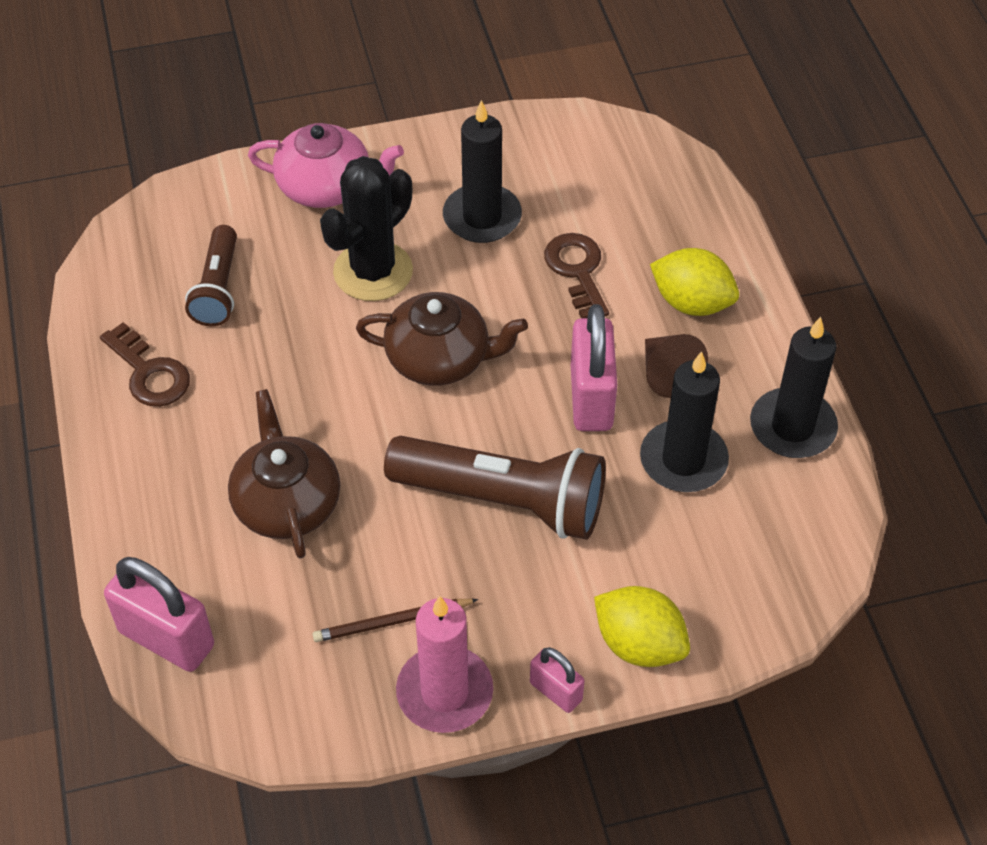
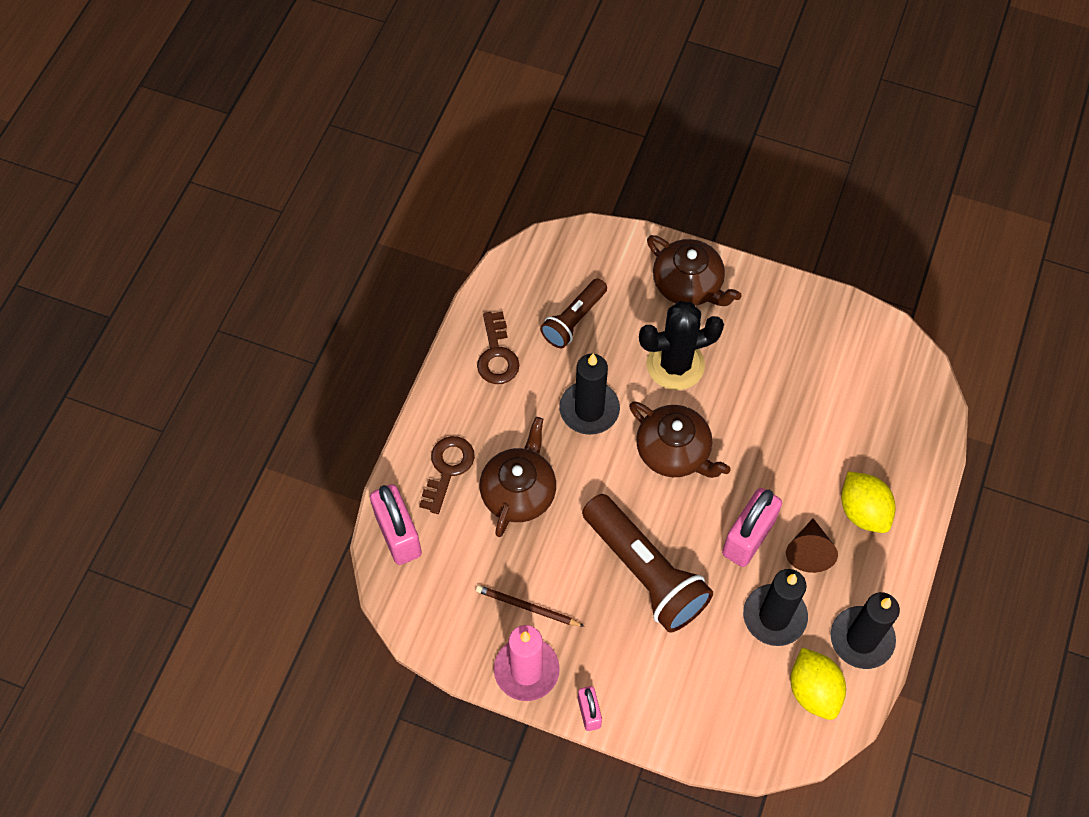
camera: 35 degrees right, 10 degrees up
pink teapot [248,123,404,208] -> brown teapot [647,235,741,306]
black candle [443,100,522,243] -> black candle moved to [559,354,620,435]
brown key [544,233,609,318] -> brown key moved to [419,436,475,514]
yellow lemon [594,586,690,667] -> yellow lemon moved to [790,648,846,720]

